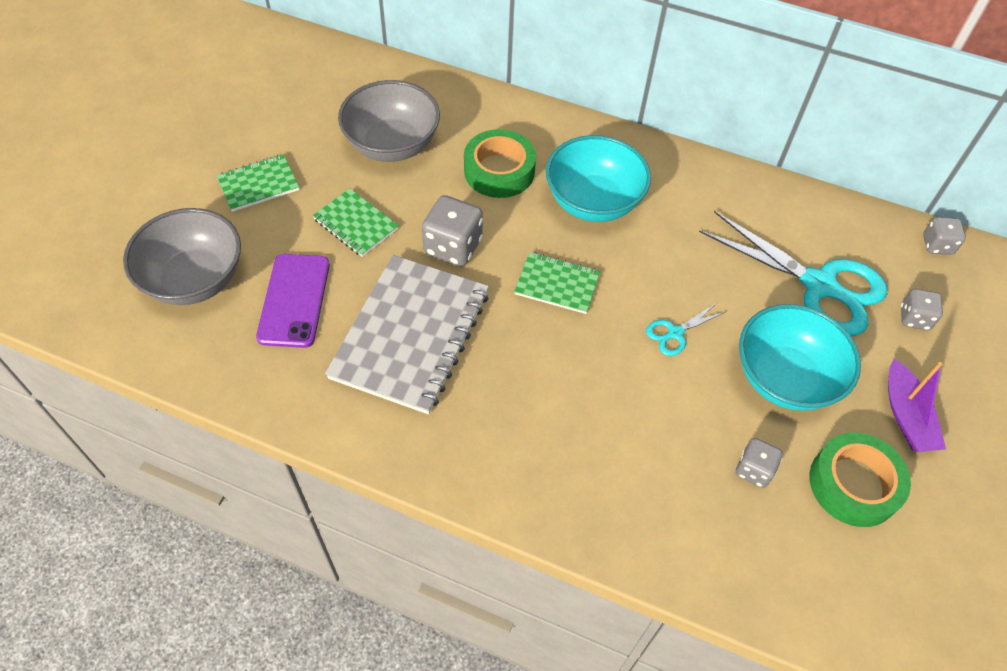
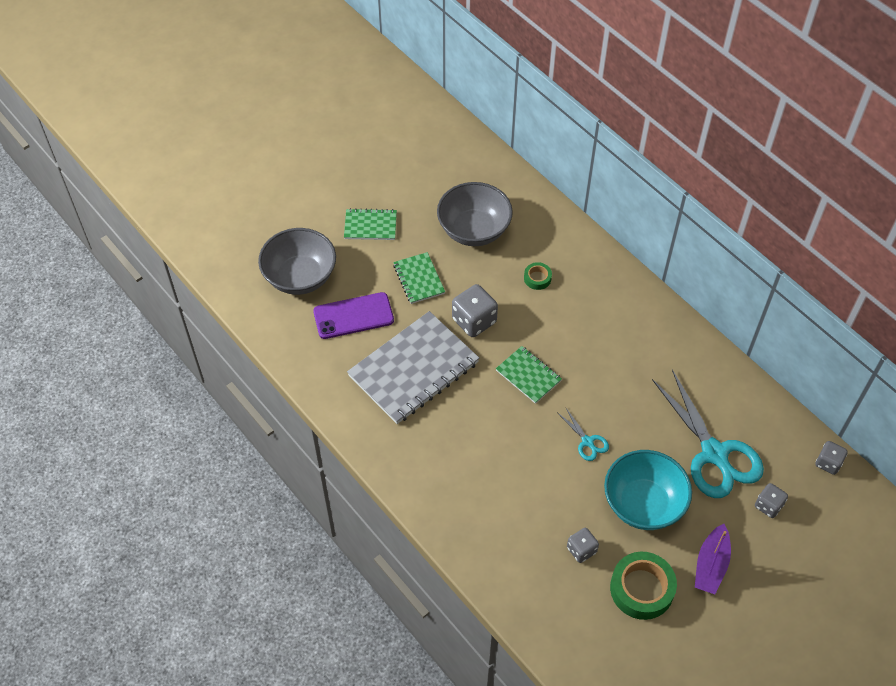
camera: 30 degrees right, 0 degrees up
purple phone [256,254,330,348] -> purple phone turned 45 degrees clockwise [313,292,394,339]
green tape [464,129,536,198] -> green tape [524,262,552,290], size x0.50
turquoise bowl [546,135,651,222] -> none
turquoise scissors [646,303,725,356] -> turquoise scissors turned 120 degrees counterclockwise [558,407,609,461]

